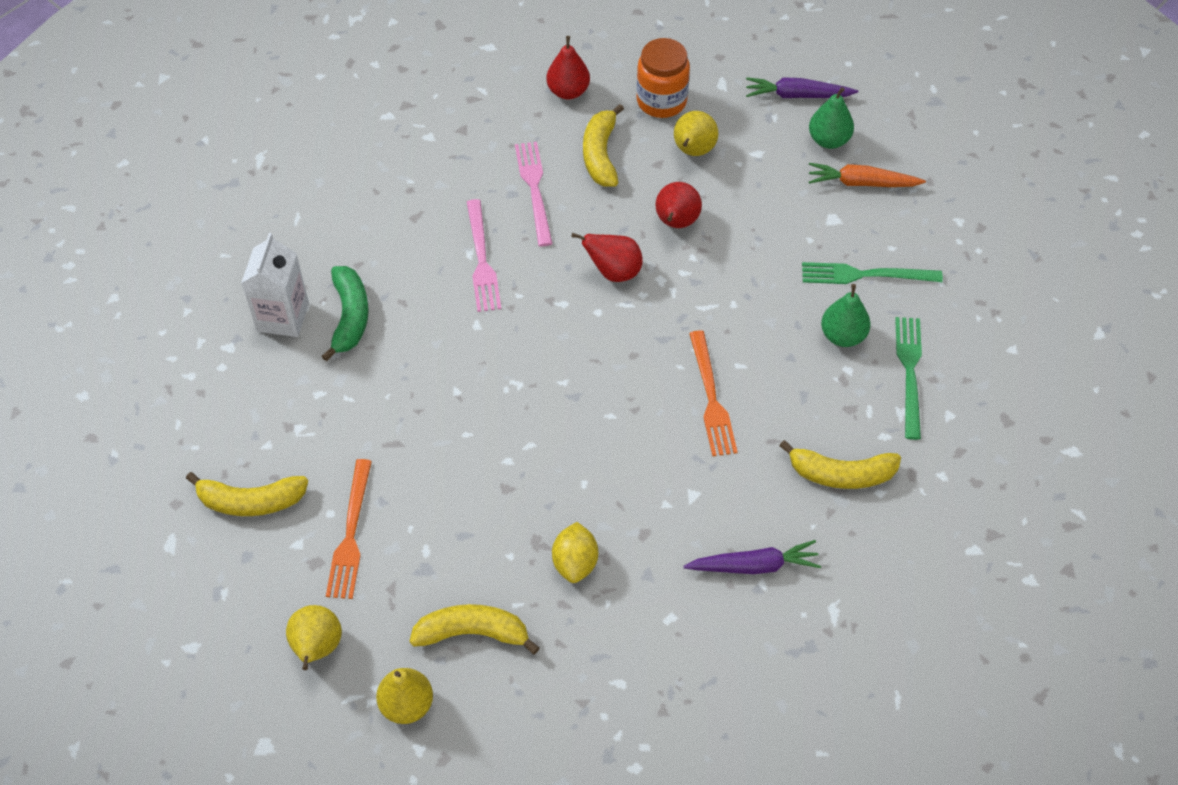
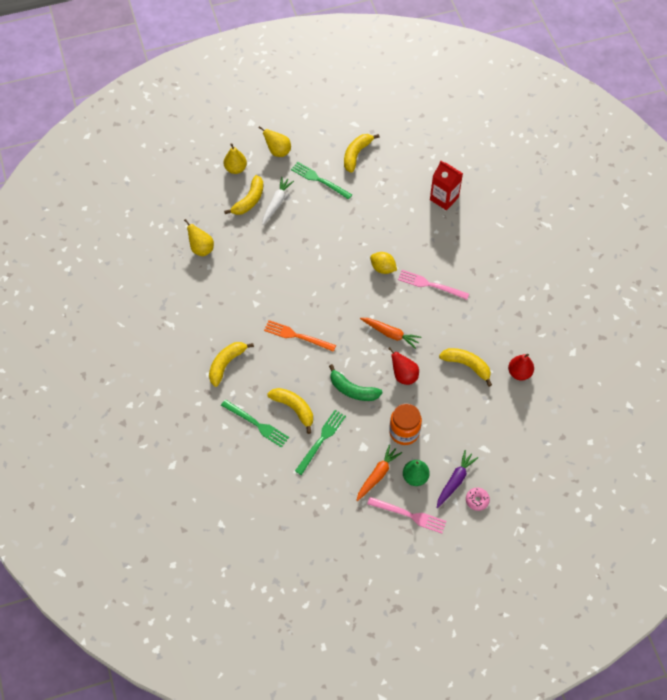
camera: 120 degrees right, 5 degrees up
white carton [241,233,309,337] -> red carton [430,161,463,211]
green banana [322,266,369,362] -> green banana moved to [329,364,383,401]
orange fork [326,459,372,599] -> green fork [291,162,352,200]
pink fork [515,142,553,246] -> pink fork moved to [367,497,446,534]
yellow lemon [552,522,598,583] -> yellow lemon moved to [370,252,397,274]
red pear [571,233,643,282] -> orange carrot [360,318,422,349]
orange jar [636,38,690,118] -> orange jar moved to [389,404,422,445]
yellow pear [674,111,718,156] -> yellow pear moved to [184,219,214,256]
purple carrot [683,540,821,574] -> none
green pear [821,284,871,347] -> yellow banana [267,388,313,434]
none -> white carrot [262,177,294,225]
none -> pink donut [466,488,490,511]

